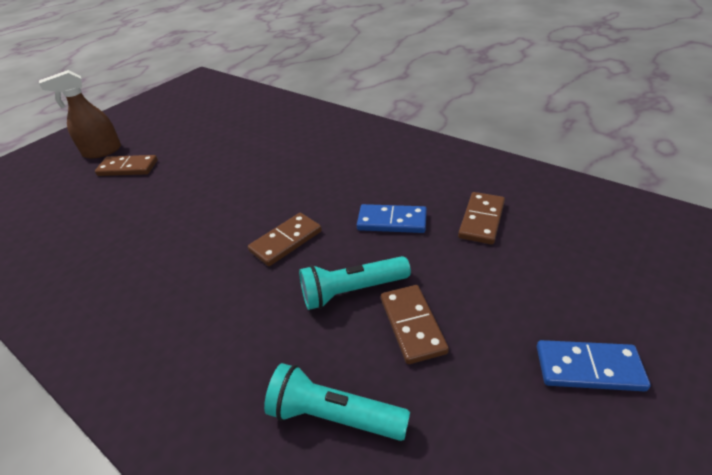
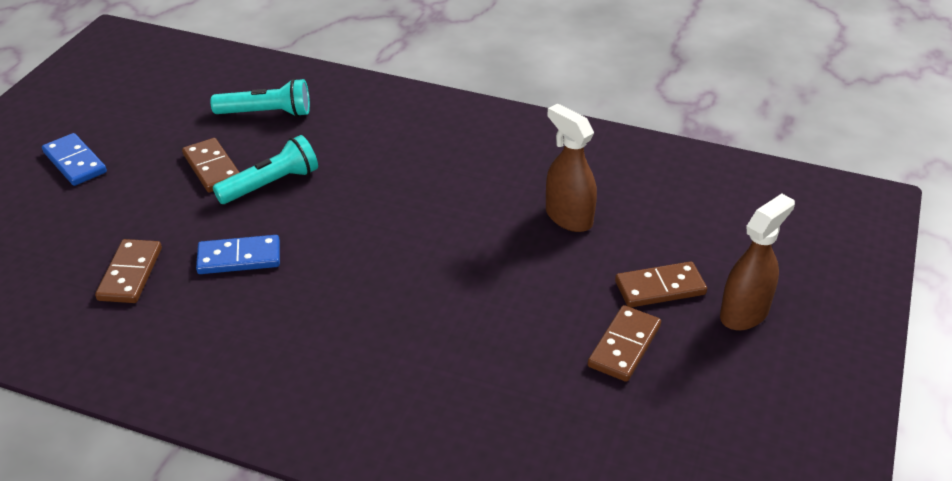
camera: 160 degrees right, 0 degrees up
brown domino [248,213,322,266] -> brown domino moved to [588,305,661,382]
blue domino [537,340,651,391] -> blue domino turned 60 degrees clockwise [42,133,107,186]
none -> brown spray bottle [546,103,597,232]

